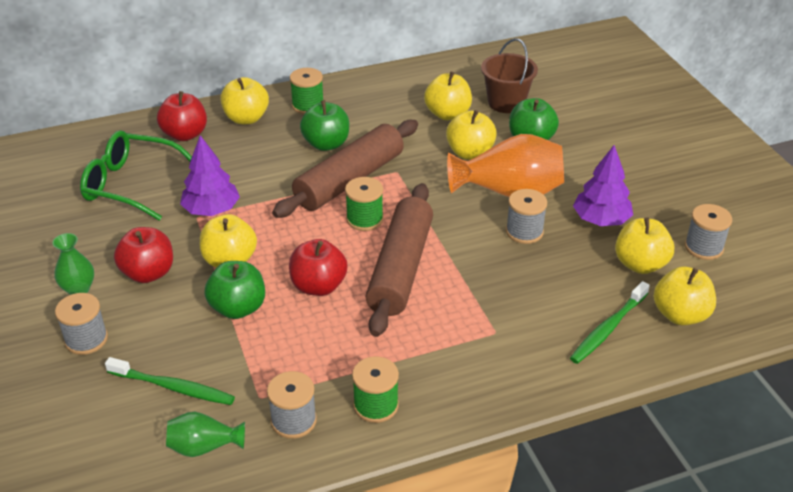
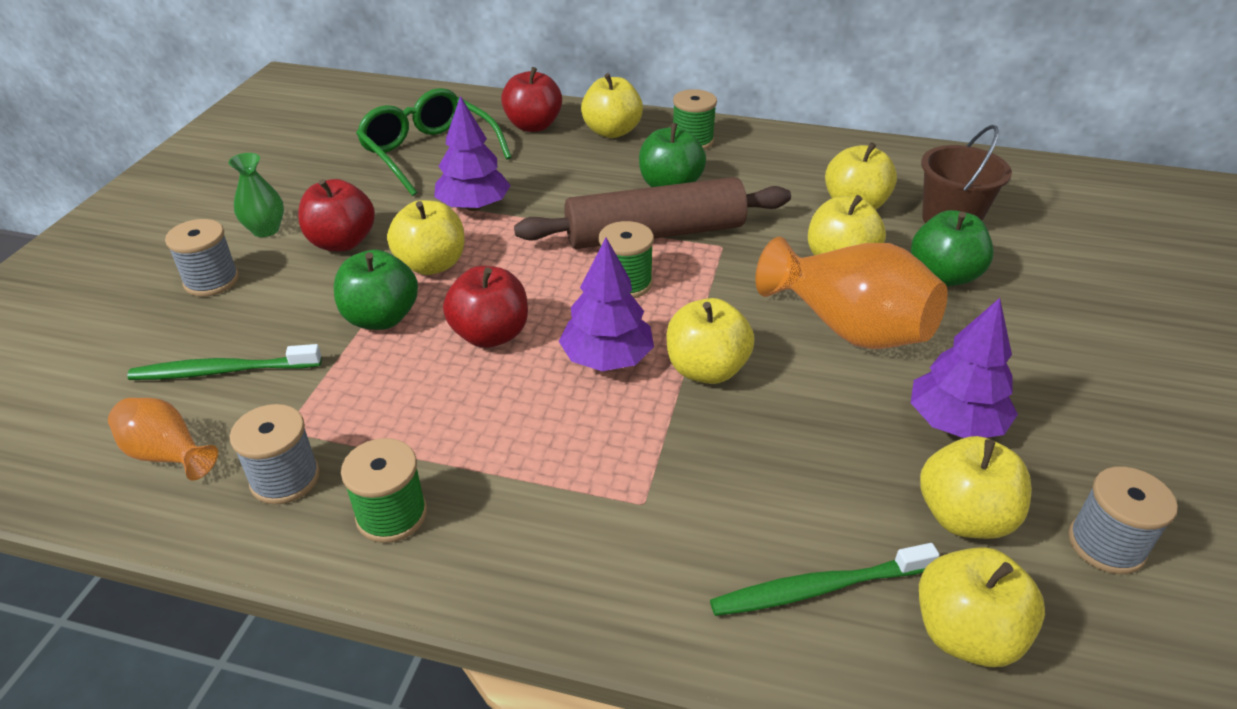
camera: 35 degrees right, 0 degrees up
green toothbrush [105,357,235,405] -> green toothbrush turned 120 degrees clockwise [127,344,322,380]
green vase [166,412,245,457] -> orange vase [108,398,218,481]
brown rolling pin [366,183,433,337] -> purple tree [559,237,654,371]
grey spool [506,189,547,244] -> none
none -> yellow apple [666,298,754,384]

